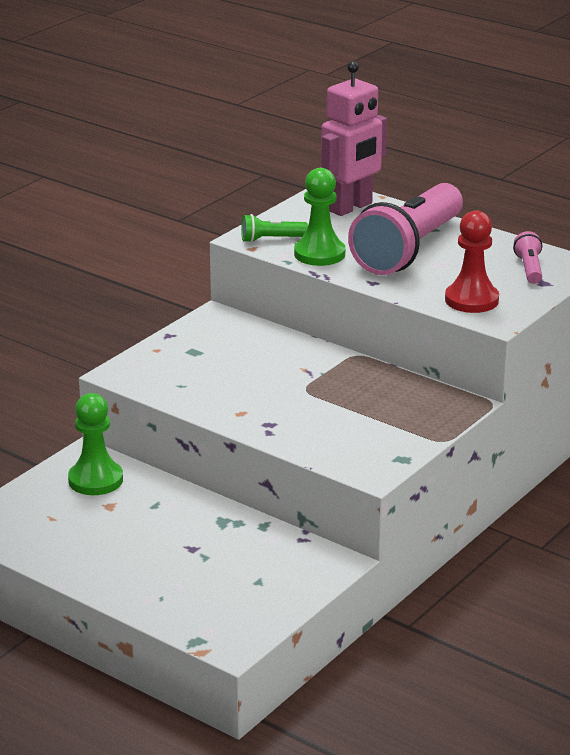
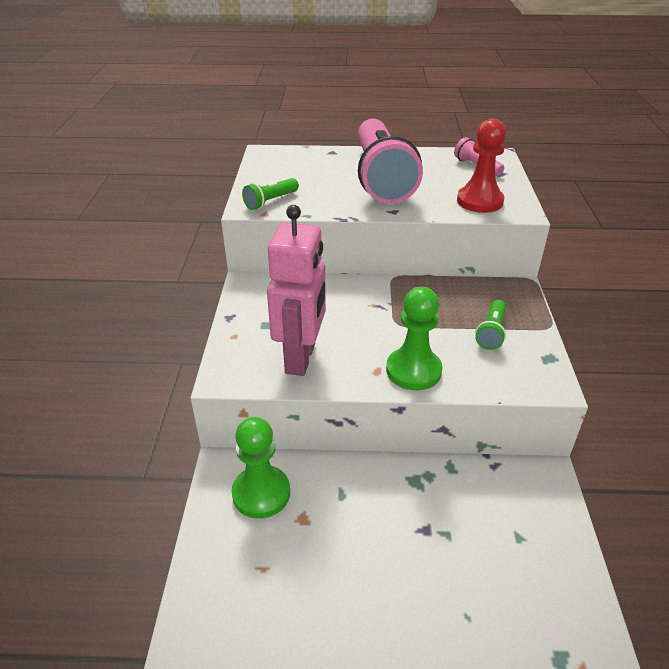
camera: 35 degrees left, 10 degrees up
green pawn [294,168,345,266] -> green pawn moved to [386,287,442,390]
pink robot [321,61,387,216] -> pink robot moved to [267,205,326,376]
none -> green flashlight [475,300,506,350]

